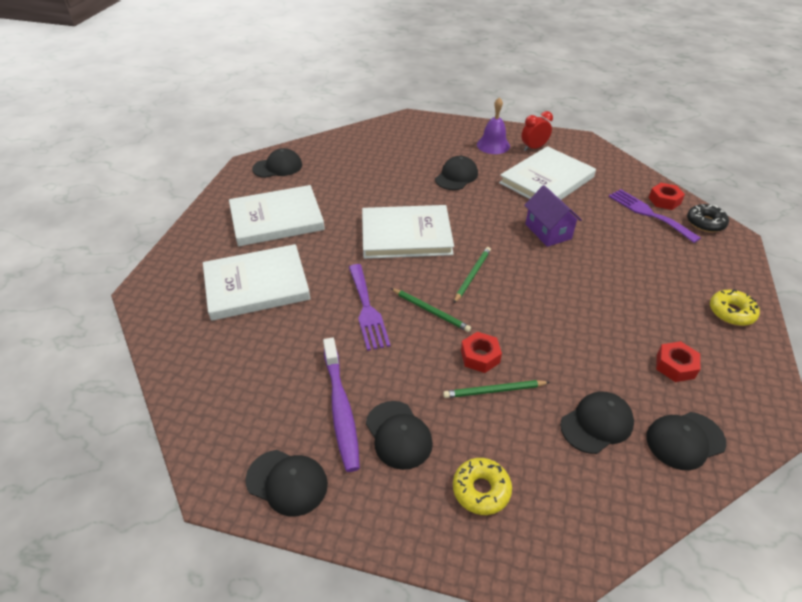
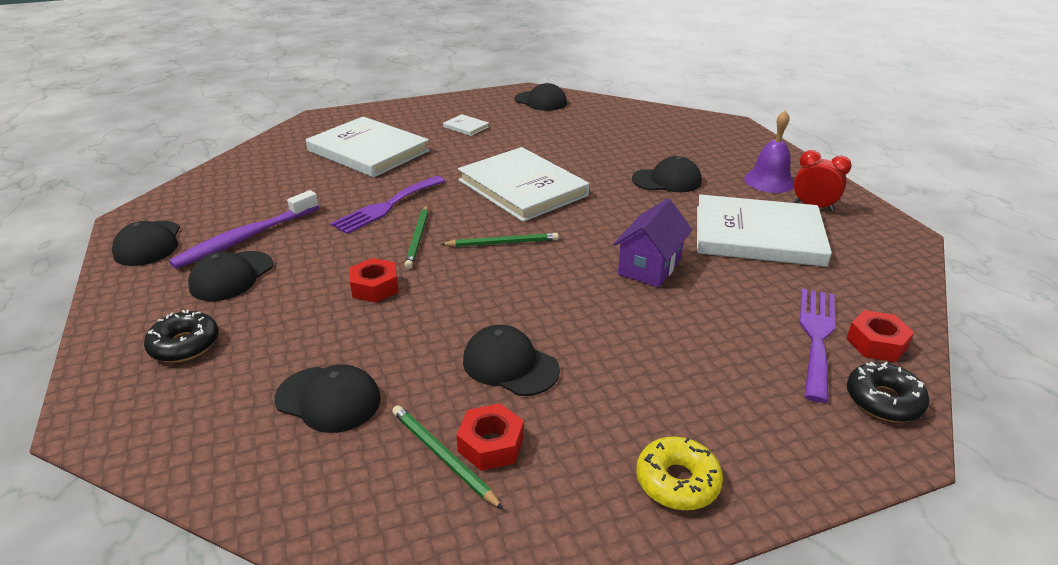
camera: 55 degrees right, 10 degrees down
white book [229,185,325,246] -> white book [443,114,489,136], size x0.40
green pencil [443,380,550,398] -> green pencil moved to [392,405,503,509]
yellow donut [453,458,512,515] -> black donut [144,310,218,362]
black cap [646,412,726,470] -> black cap moved to [463,325,560,396]

